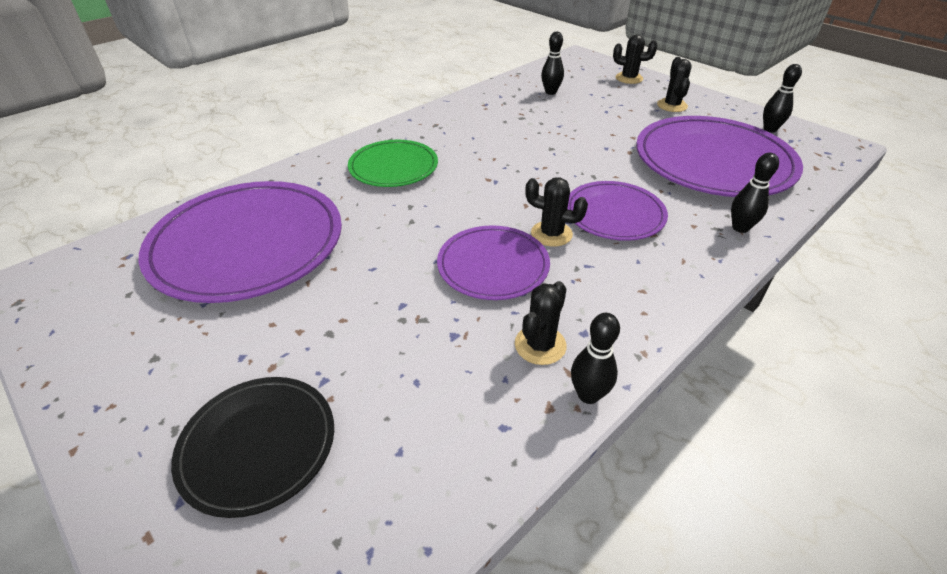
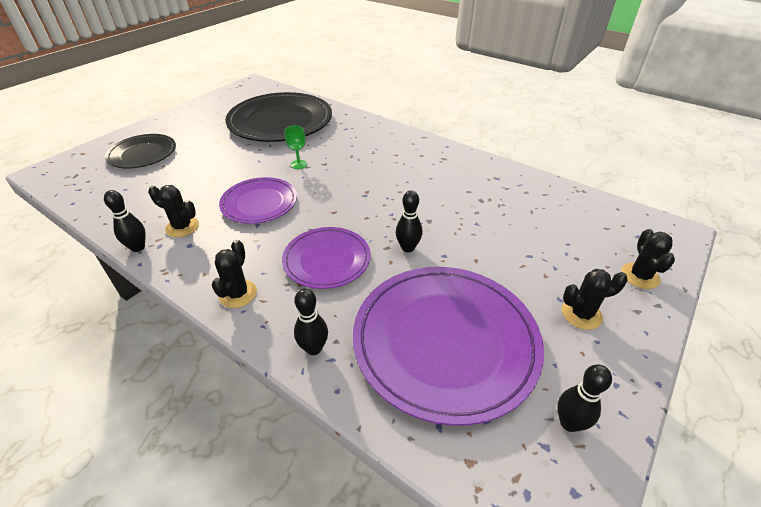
camera: 80 degrees right, 0 degrees up
purple plate [138,181,342,303] -> black plate [225,92,332,142]
green plate [348,140,438,187] -> none
black cactus [525,177,588,247] -> black cactus moved to [212,240,257,308]
black bowling pin [541,31,564,95] -> black bowling pin moved to [396,190,422,252]
none -> green goblet [284,126,307,169]

